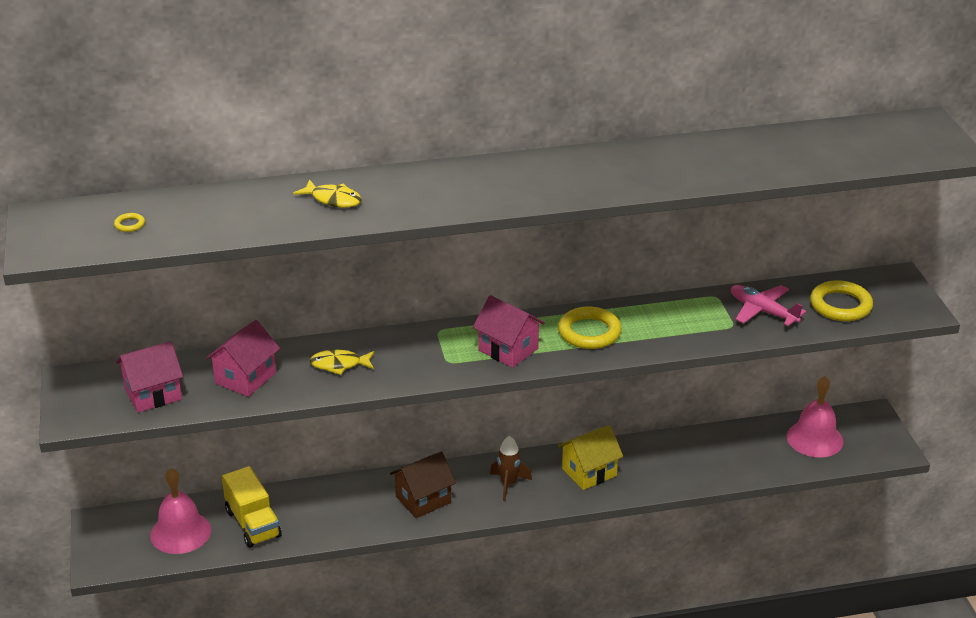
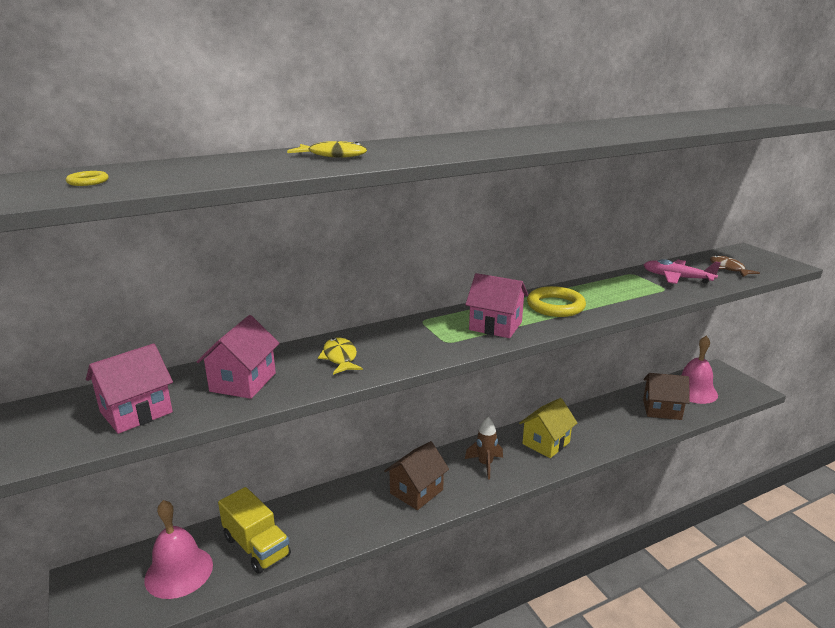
camera: 15 degrees left, 10 degrees down
yellow fish [309,349,375,375] -> yellow fish turned 90 degrees clockwise [318,337,363,375]
yellow ring [810,280,873,321] -> brown fish [710,255,760,277]
none -> brown house [643,373,690,420]

